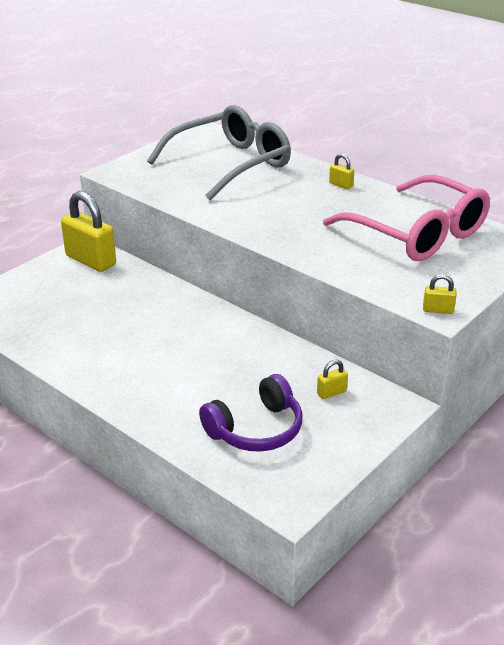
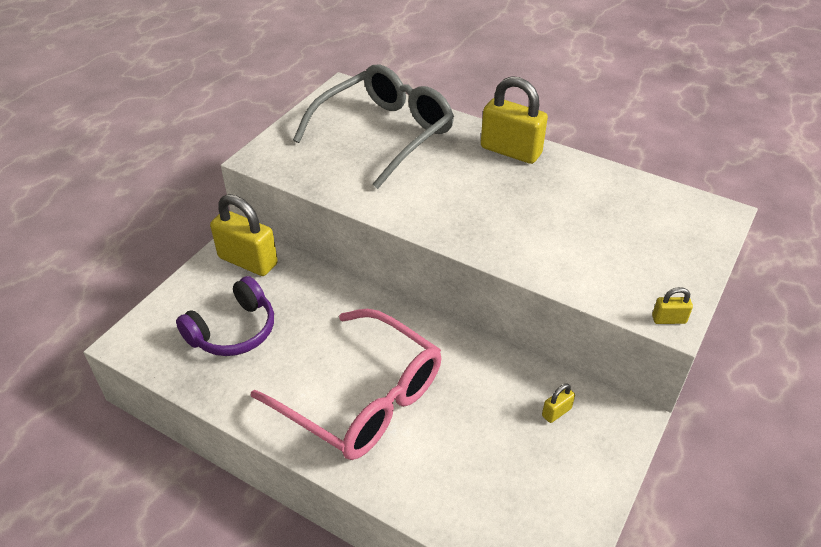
camera: 10 degrees left, 10 degrees up
purple headphones [199,374,302,452] -> purple headphones moved to [176,276,274,356]
pink glasses [323,175,490,261] -> pink glasses moved to [251,309,441,460]
yellow padlock [329,154,354,189] -> yellow padlock [481,76,548,164], size x2.28

